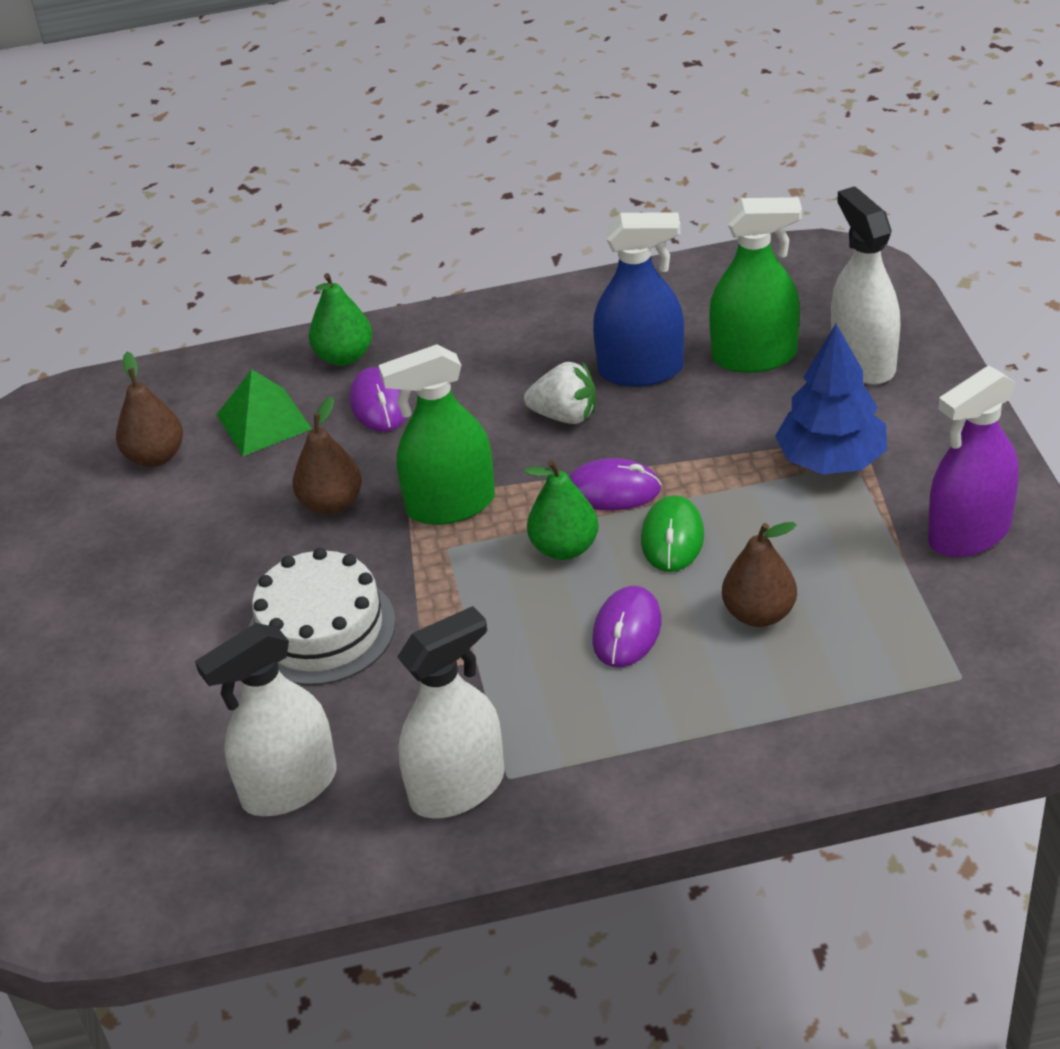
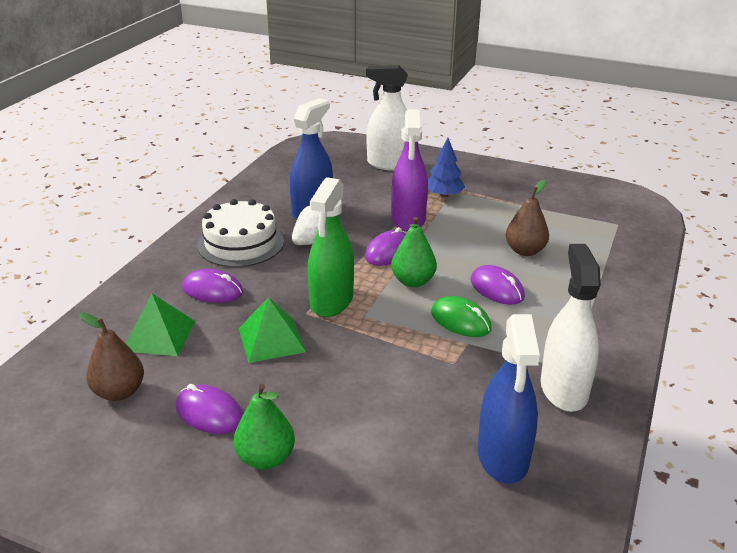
camera: 60 degrees left, 10 degrees down
white spray bottle [195,623,337,816] -> blue spray bottle [478,314,540,484]
white cake [249,548,396,685] -> white cake moved to [197,199,284,267]
brown pear [293,396,362,515] -> green pyramid [239,297,306,363]
green pear [309,273,372,366] -> green pear moved to [233,384,295,470]
green mouse [641,495,704,572] -> green mouse moved to [431,296,492,337]
green spray bottle [709,197,802,373] -> none
blue tree [775,324,887,475] -> blue tree [428,138,465,198], size x0.66
purple spray bottle [928,366,1019,557] -> purple spray bottle moved to [391,109,428,231]
none -> purple mouse [176,384,243,434]

